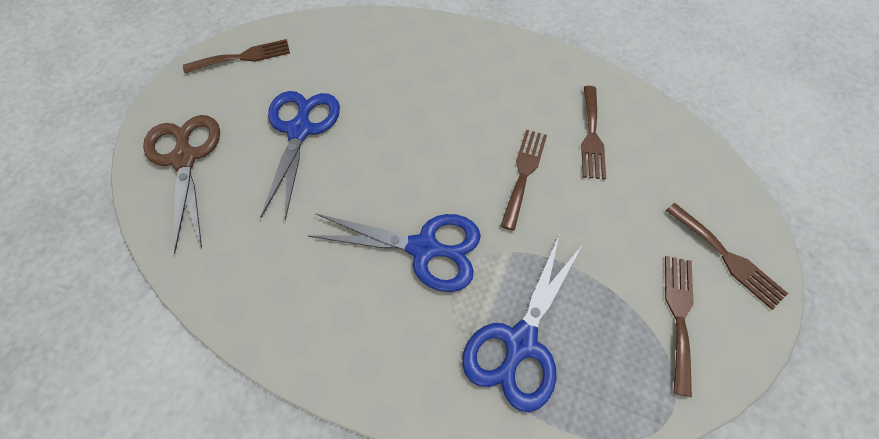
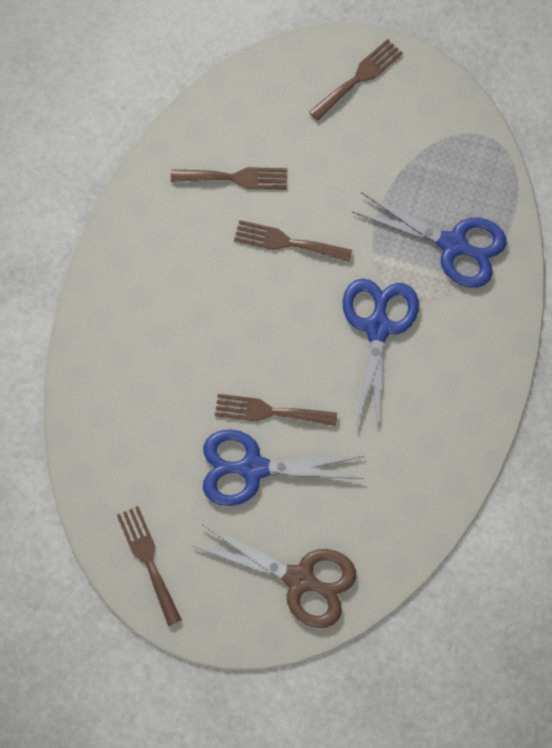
camera: 95 degrees left, 10 degrees up
brown scissors [143,115,220,253] -> brown scissors turned 135 degrees counterclockwise [192,524,356,628]
brown fork [665,256,694,397] -> brown fork moved to [215,394,337,426]

